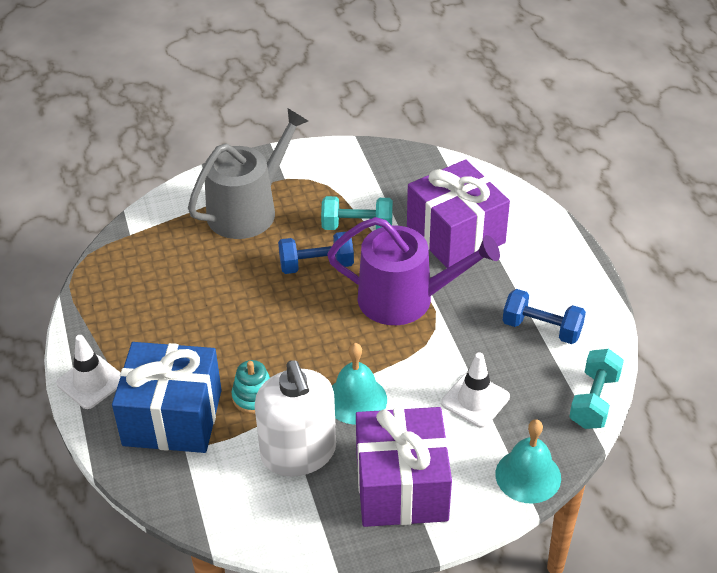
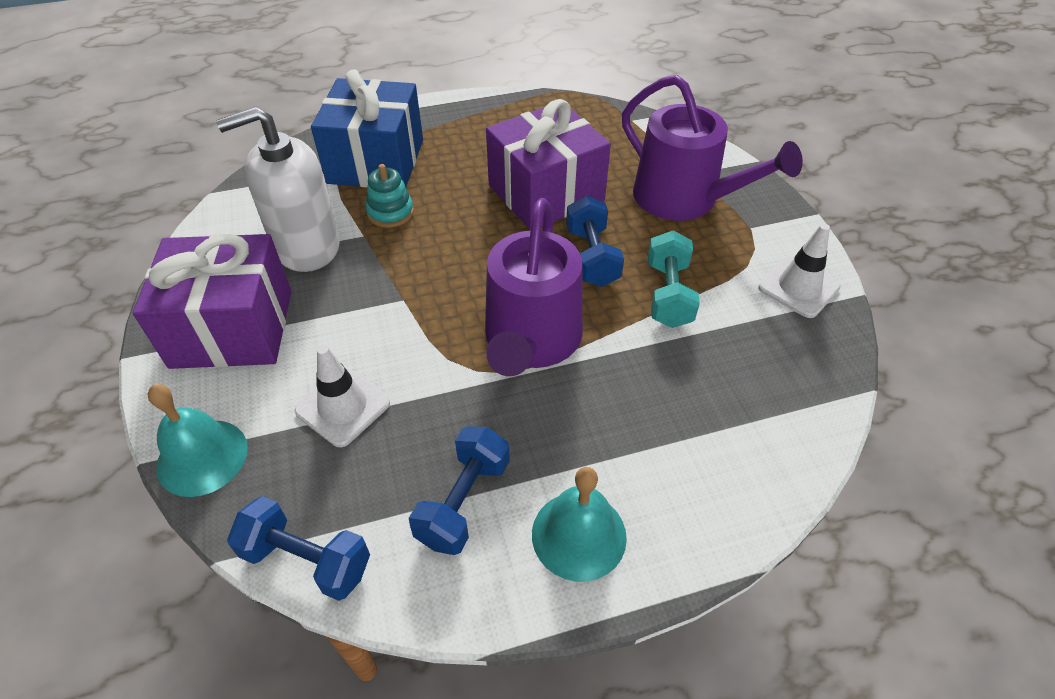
camera: 90 degrees right, 5 degrees up
white traffic cone [56,335,121,409] -> white traffic cone moved to [758,223,841,318]
grey watering can [188,109,308,239] -> purple watering can [622,75,803,221]
turquoise bell [332,343,387,424] -> turquoise bell moved to [532,467,627,582]
purple gift [407,159,510,268] -> purple gift moved to [486,99,611,230]
turquoise dumbbell [569,349,624,429] -> blue dumbbell [227,496,370,601]

